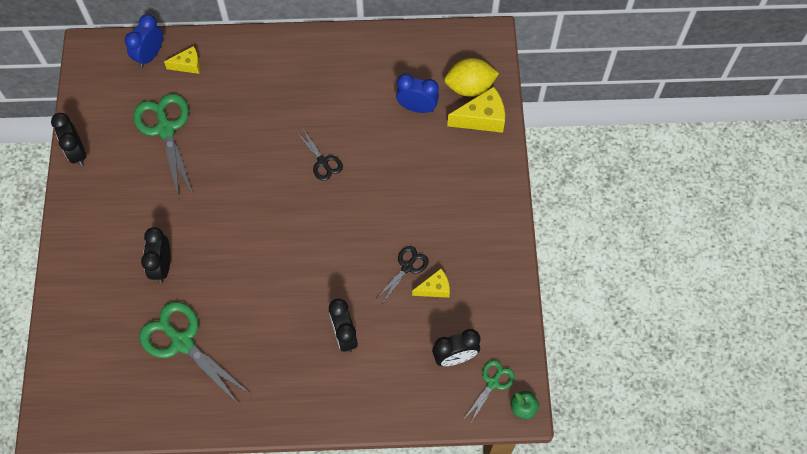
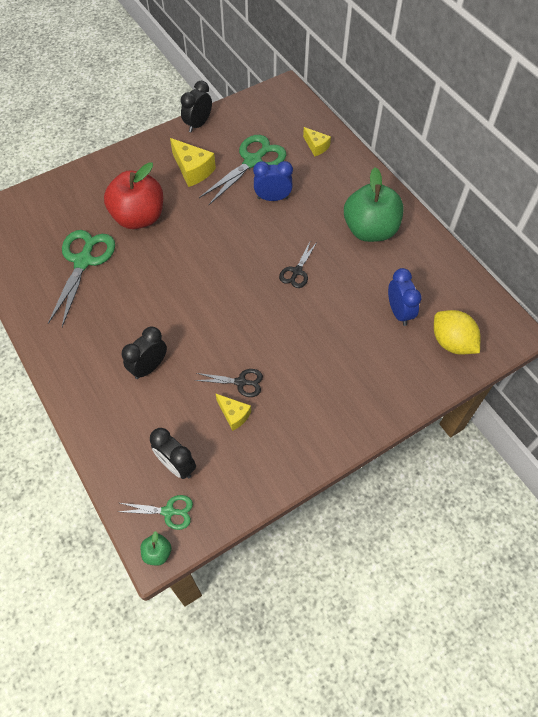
camera: 60 degrees right, 5 degrees down
blue clock [125,14,163,67] -> blue clock moved to [253,161,293,201]
black clock [141,227,170,283] -> red apple [104,162,163,229]
yellow cheese [447,87,505,133] -> yellow cheese moved to [170,138,216,187]
none -> green apple [344,167,404,242]

